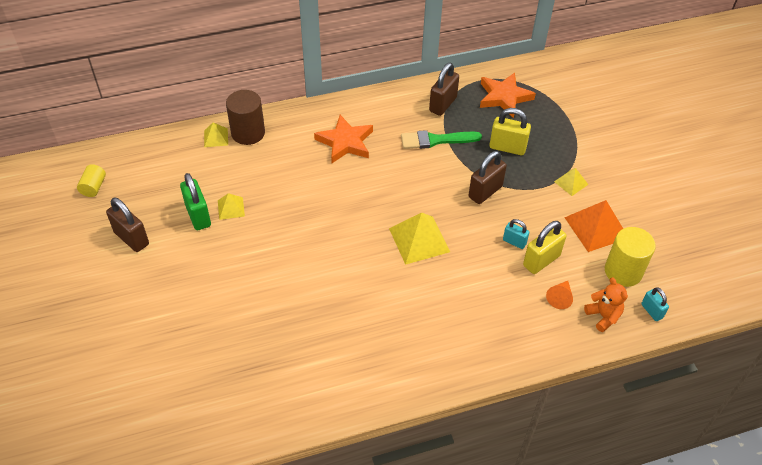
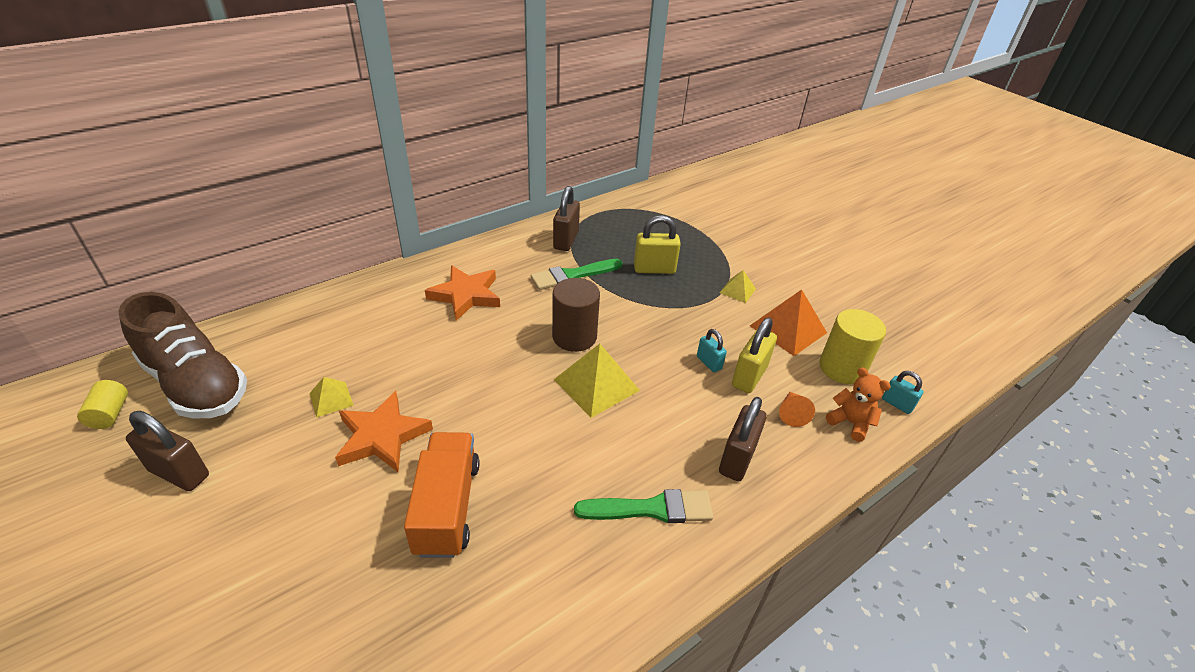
camera: 20 degrees left, 10 degrees down
green padlock [180,173,211,230] -> none
yellow pyramid [204,122,228,147] -> none
brown cylinder [226,90,265,145] -> brown cylinder moved to [552,278,600,352]
brown padlock [469,151,507,204] -> brown padlock moved to [719,397,767,481]
orange star [480,73,536,118] -> orange star moved to [335,391,433,472]
turquoise padlock [503,219,529,249] -> turquoise padlock turned 45 degrees clockwise [697,329,727,372]
none -> brown shoe [118,292,247,419]
none -> orange truck [404,432,480,558]
none -> green brush [574,489,713,523]

